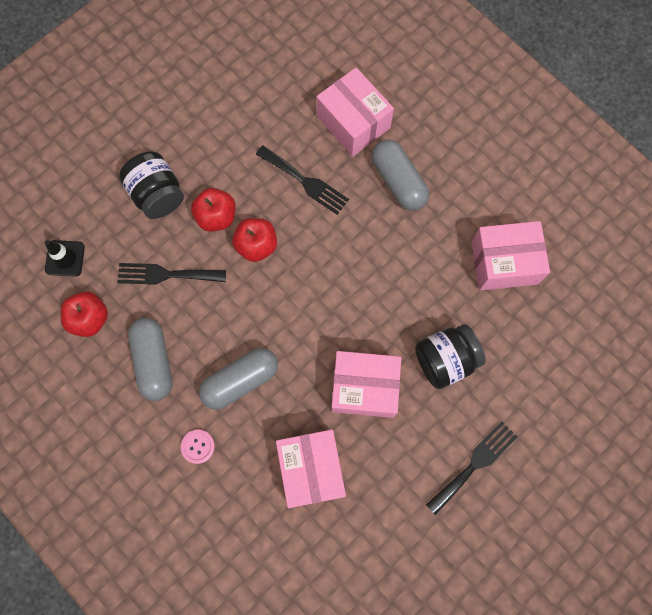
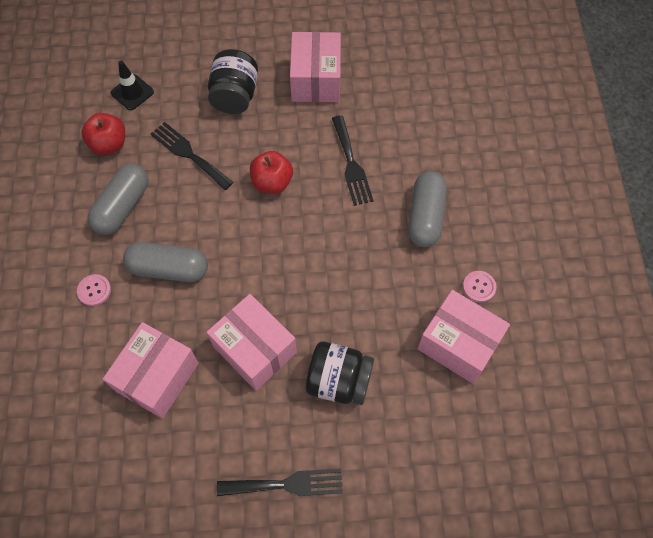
camera: 40 degrees right, 10 degrees down
red apple [191,188,236,232] -> none
pink box [317,67,394,156] -> pink box moved to [290,32,341,102]
none -> pink button [463,271,496,303]

